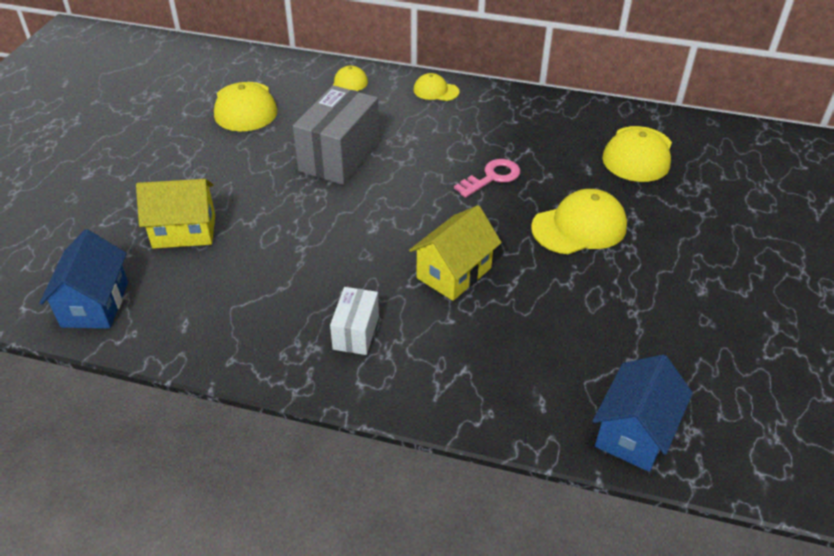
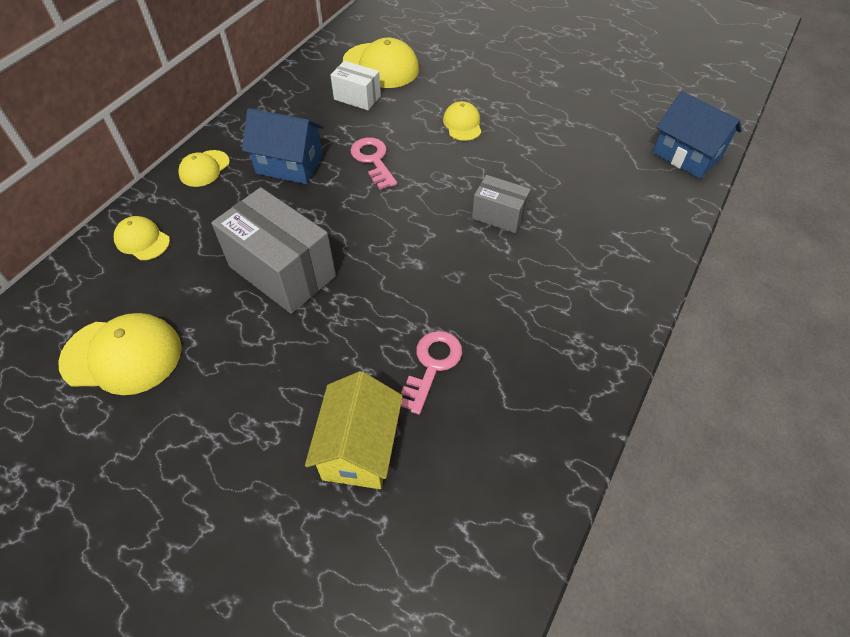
camera: 75 degrees left, 10 degrees up
blue house [39,229,128,329] -> blue house moved to [242,108,324,184]
white box [330,287,379,355] -> white box moved to [330,61,381,110]
yellow house [409,205,502,301] -> grey box [472,175,531,233]
yellow cap [531,189,627,254] -> yellow cap [443,101,481,141], size x0.57
none -> pink key [401,331,462,415]

